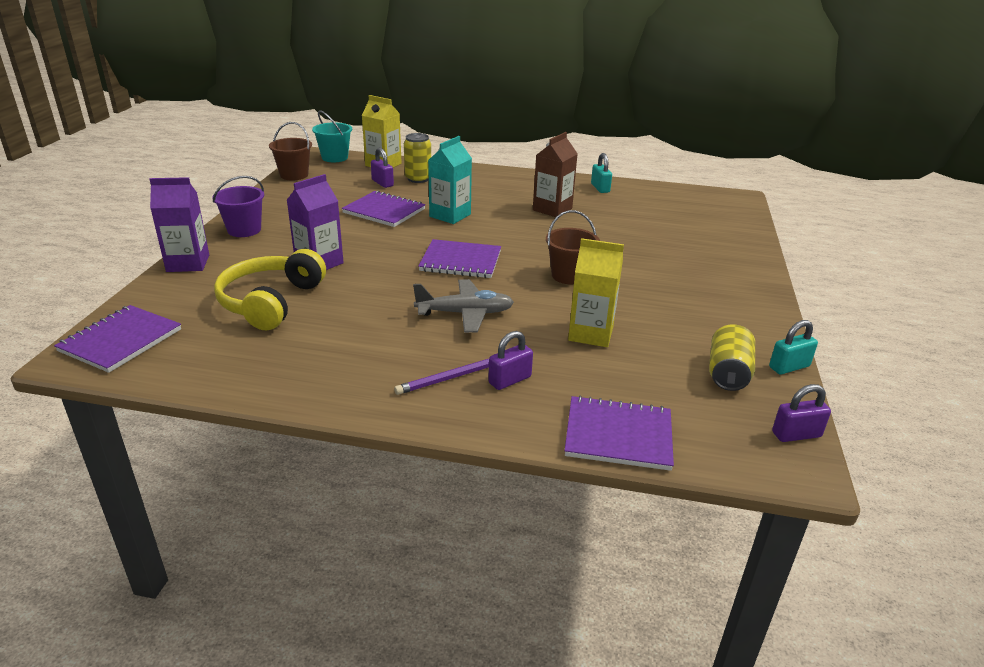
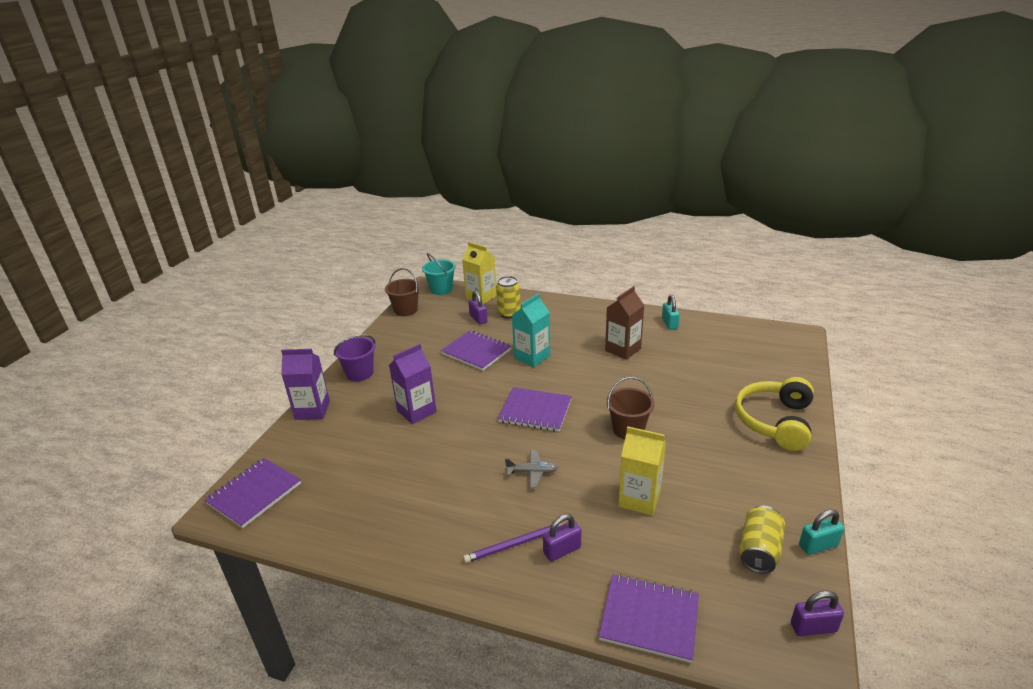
camera: 10 degrees right, 0 degrees up
yellow headphones [214,249,326,330] -> yellow headphones moved to [735,377,814,451]
grey plane [413,279,514,333] -> grey plane [505,450,558,488], size x0.62

